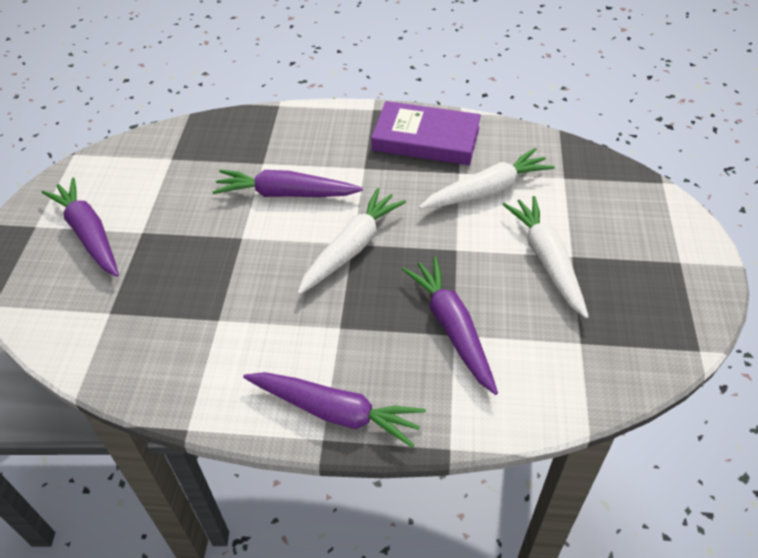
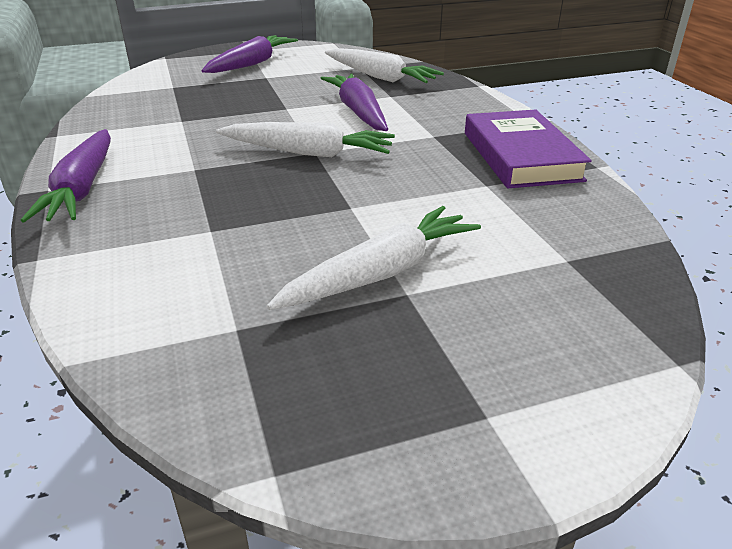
camera: 65 degrees right, 15 degrees down
purple carrot [402,257,498,395] -> none
white carrot [419,148,555,209] -> white carrot moved to [325,48,444,83]

